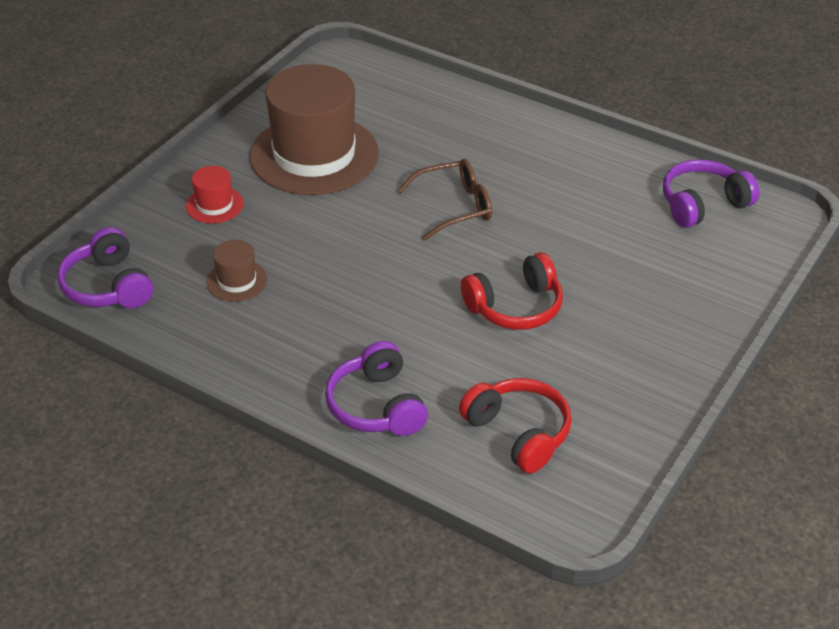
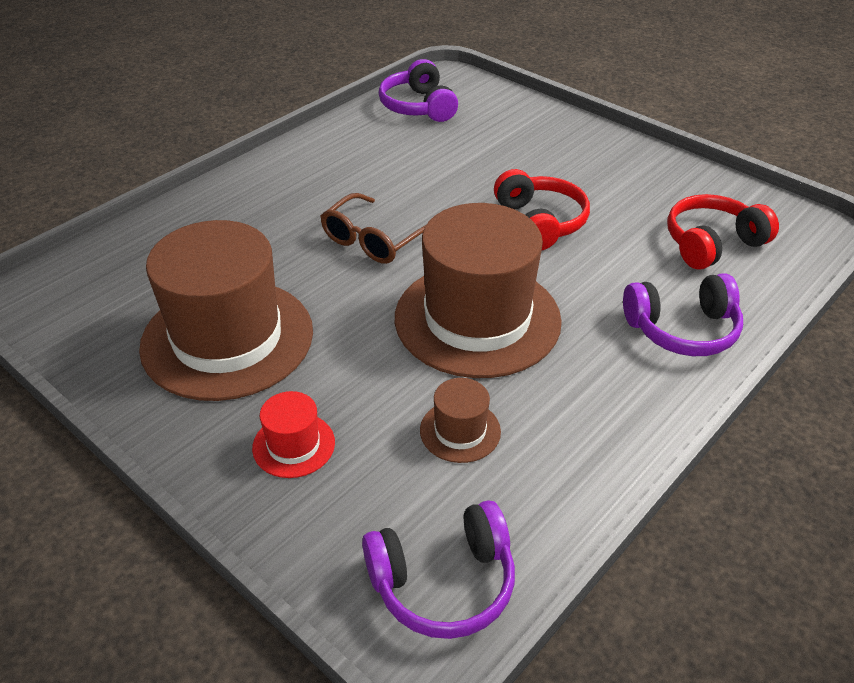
camera: 80 degrees left, 0 degrees up
brown glasses [397,159,492,241] -> brown glasses turned 135 degrees counterclockwise [320,193,426,264]
none -> brown hat [395,203,562,378]

